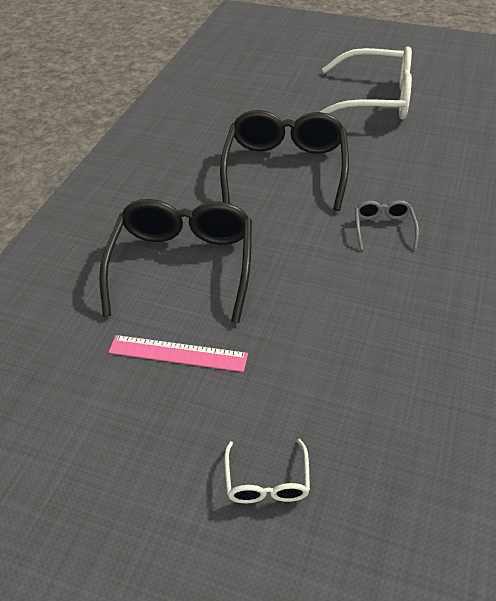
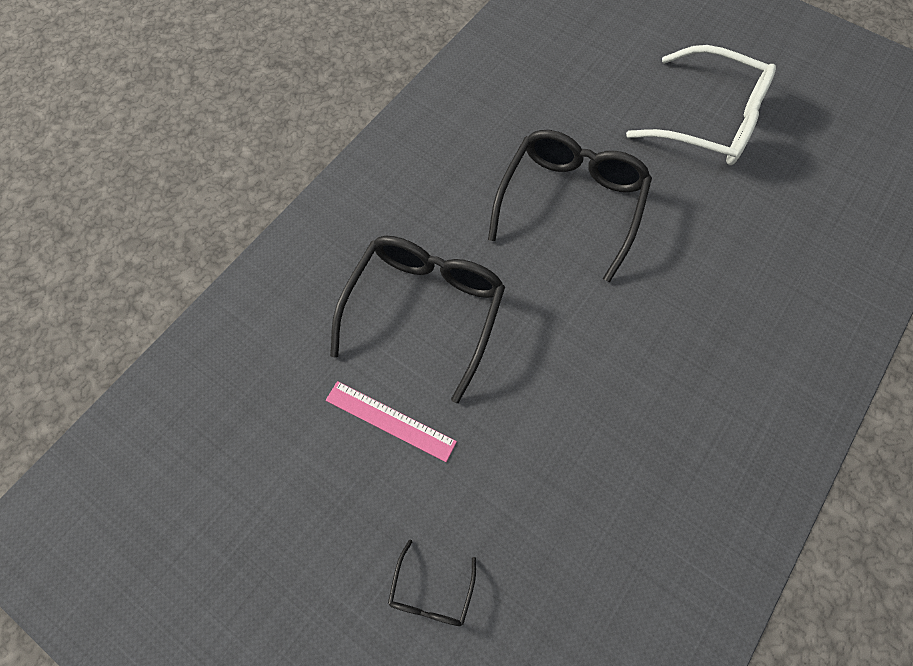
camera: 15 degrees right, 20 degrees up
white glasses [224,439,310,503] -> black glasses [388,540,476,626]
grey glasses [355,200,419,250] -> none

